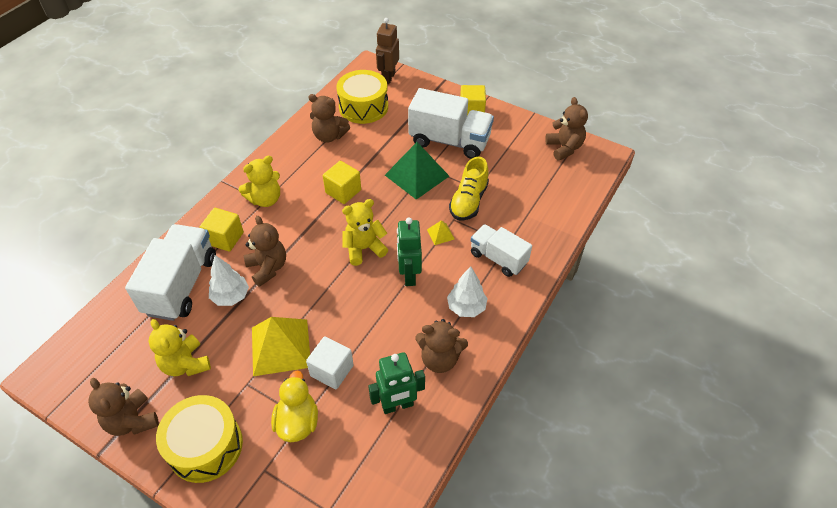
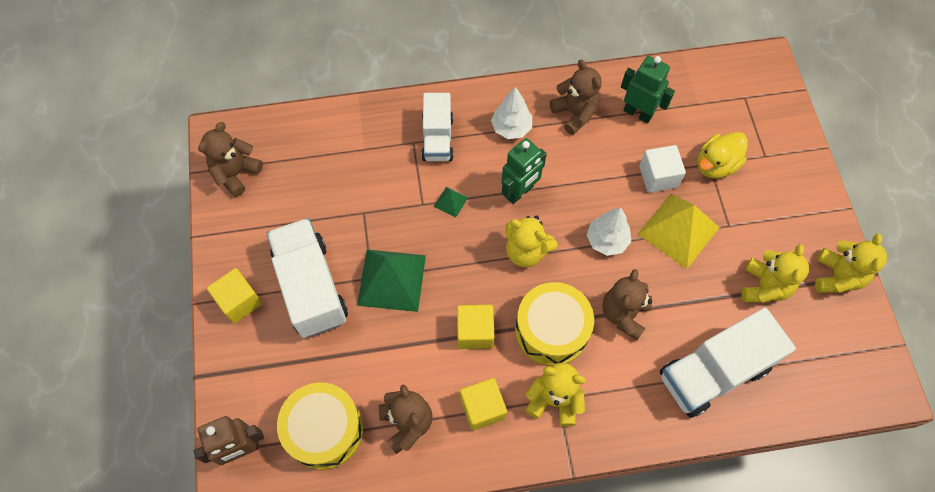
camera: 130 degrees left, 15 degrees up
brown teddy bear [88,378,159,436] -> yellow teddy bear [815,233,887,293]
yellow drum [156,395,243,483] -> yellow drum moved to [515,282,594,366]
yellow cube [200,208,244,252] -> yellow cube moved to [460,378,507,431]
white tree [209,255,249,306] -> white tree moved to [587,207,631,256]
yellow pyramid [427,220,455,245] -> green pyramid [434,187,468,218]
yellow shoe [449,157,489,221] -> none

